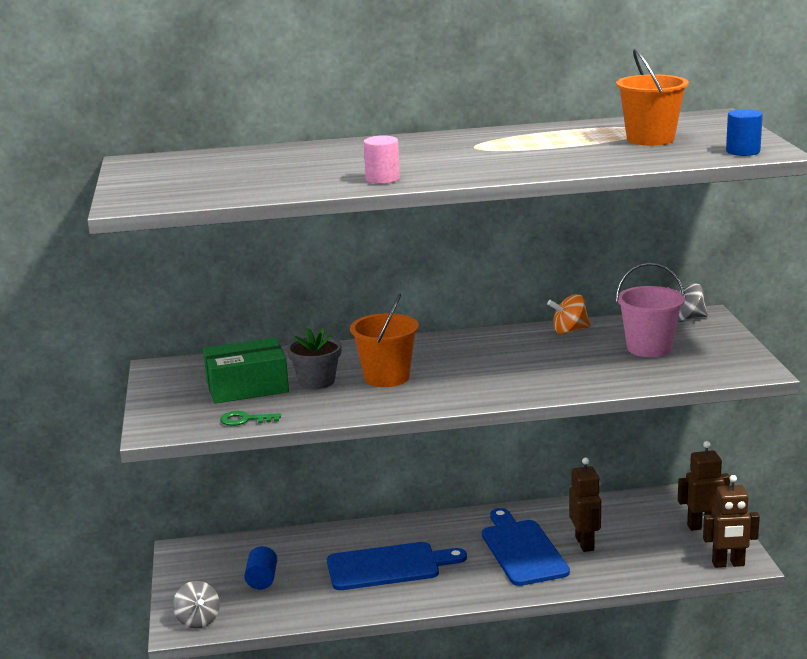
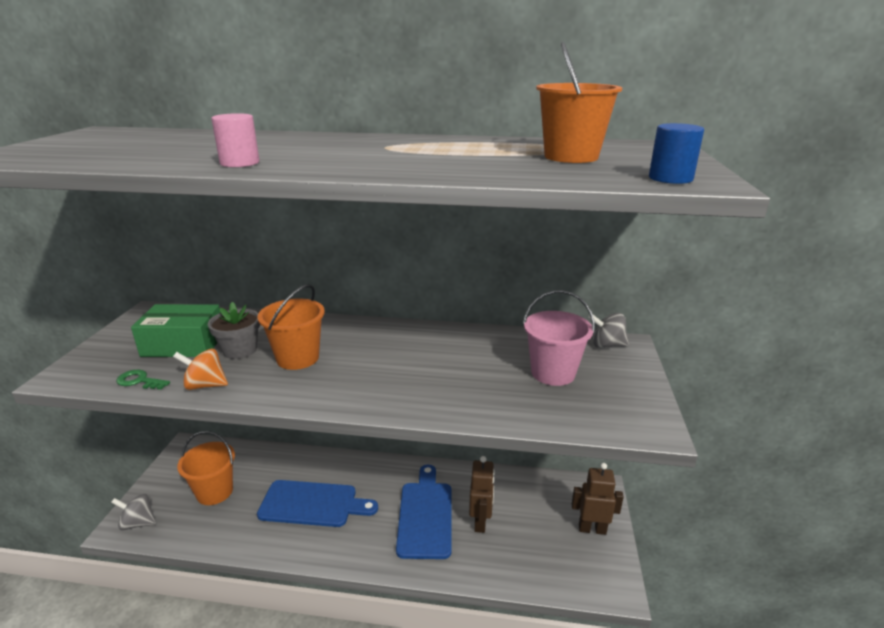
camera: 15 degrees right, 5 degrees up
grey spinning top [173,581,220,629] -> grey spinning top turned 105 degrees clockwise [111,494,156,530]
blue cylinder [244,546,277,589] -> orange bucket [177,431,235,505]
orange spinning top [547,294,591,334] -> orange spinning top moved to [173,349,228,390]
brown robot [703,475,760,568] -> none

